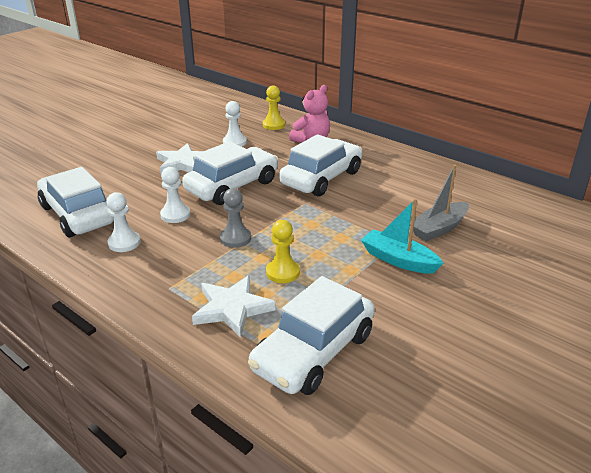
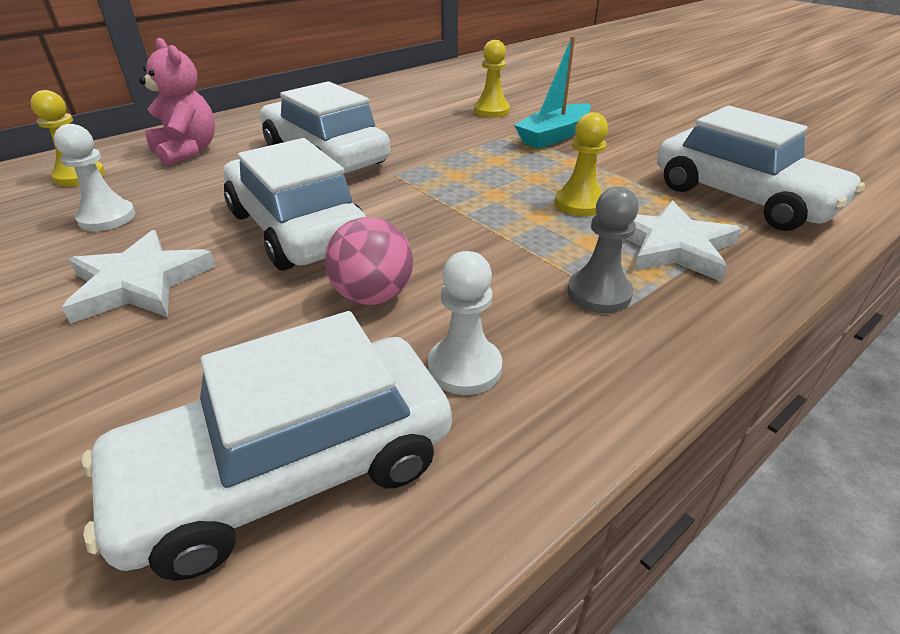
camera: 80 degrees left, 5 degrees up
white pawn [160,167,190,223] -> pink ball [325,217,413,305]
grey pawn [220,188,251,248] -> grey pawn moved to [567,186,639,313]
grey boat [410,164,469,241] -> yellow pawn [474,40,510,118]

